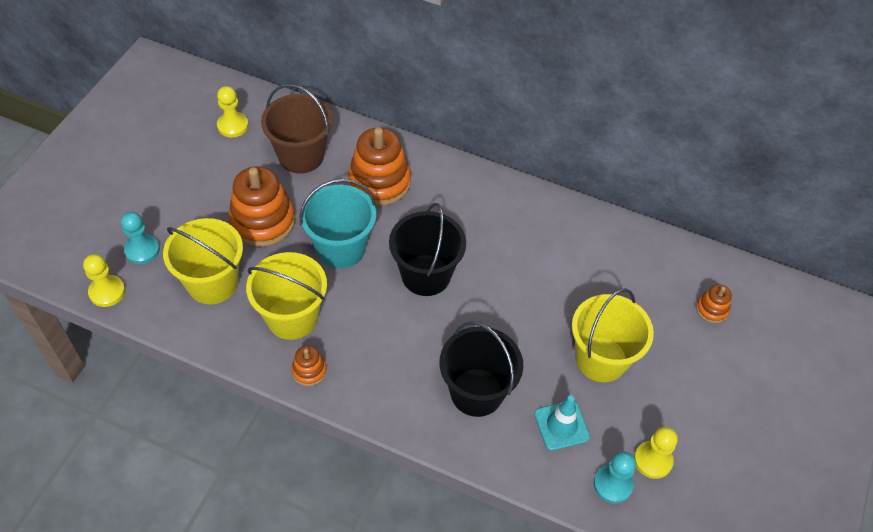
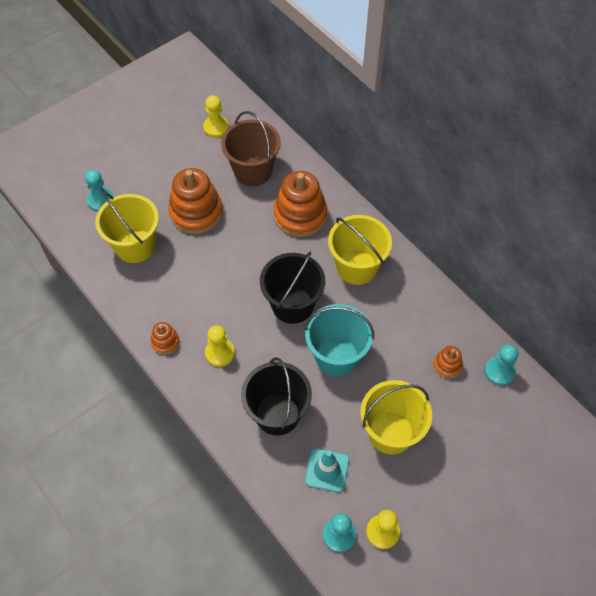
camera: 30 degrees right, 5 degrees up
yellow pawn [83,254,125,307] -> yellow pawn moved to [205,325,235,367]
yellow bucket [246,252,327,340] -> yellow bucket moved to [328,215,392,285]
turquoise bucket [299,179,376,268] -> turquoise bucket moved to [304,304,374,376]
orange stacking toy [696,284,732,323] -> orange stacking toy moved to [433,346,463,379]
none -> turquoise pawn [484,344,518,386]

